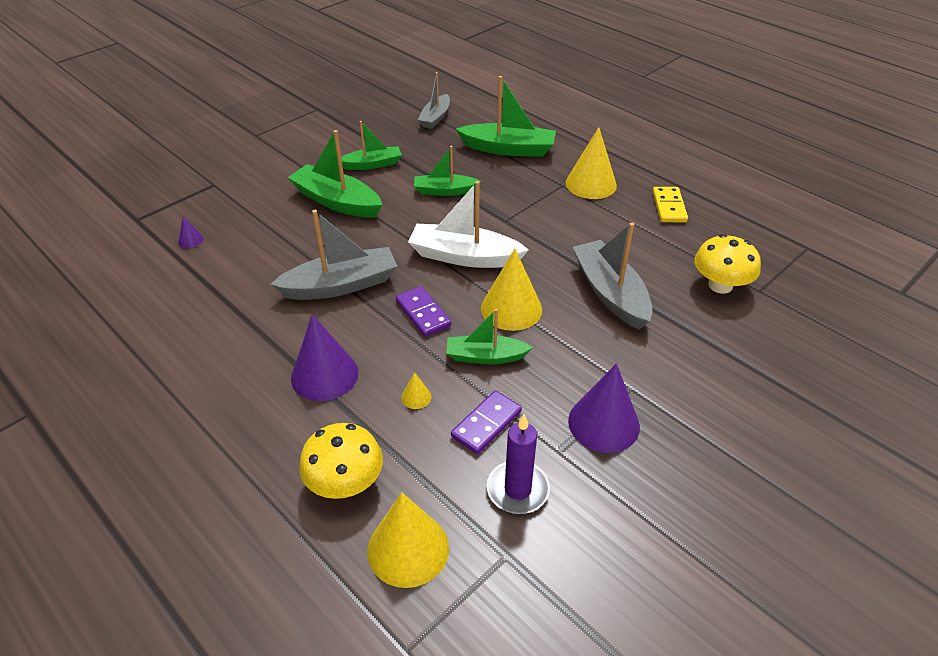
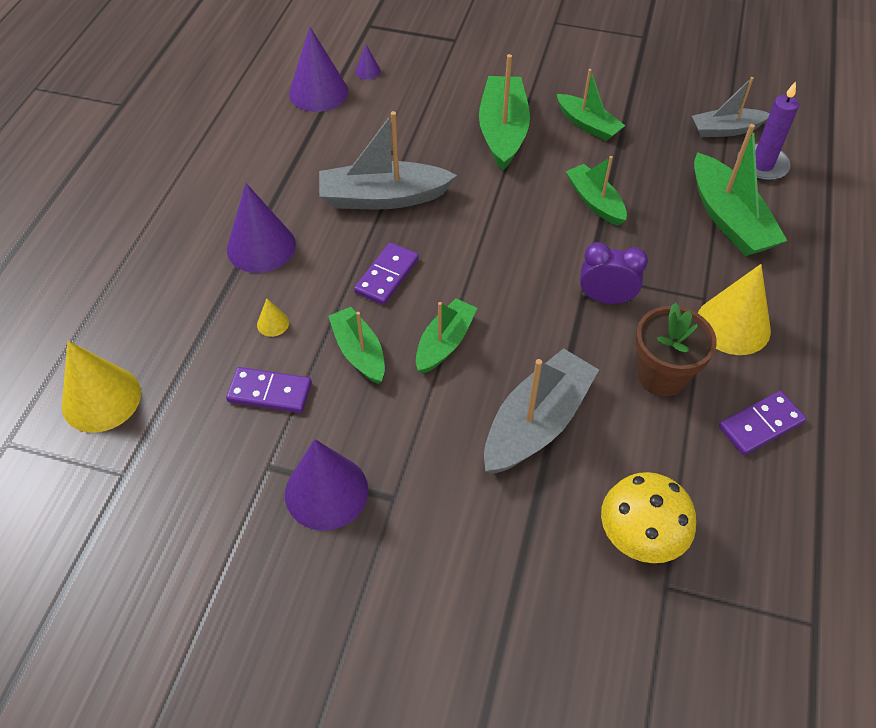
camera: 60 degrees right, 10 degrees up
grey boat [270,210,397,300] -> grey boat turned 135 degrees clockwise [319,111,457,209]
yellow mushroom [299,423,383,499] -> none
white boat [408,181,529,268] -> none
yellow cone [481,249,542,331] -> green boat [416,298,477,374]
purple candle [487,414,550,514] -> purple candle moved to [737,81,799,181]
yellow domino [653,187,688,223] -> purple domino [719,391,806,455]
none -> purple cone [289,27,348,112]
none -> purple clock [580,242,648,304]
none -> brown flower pot [635,302,717,396]

